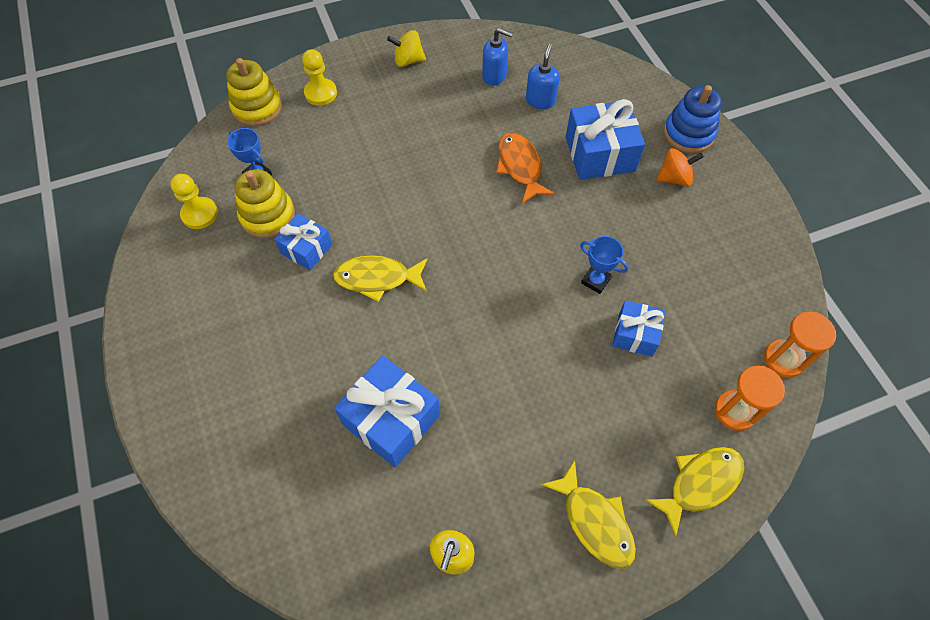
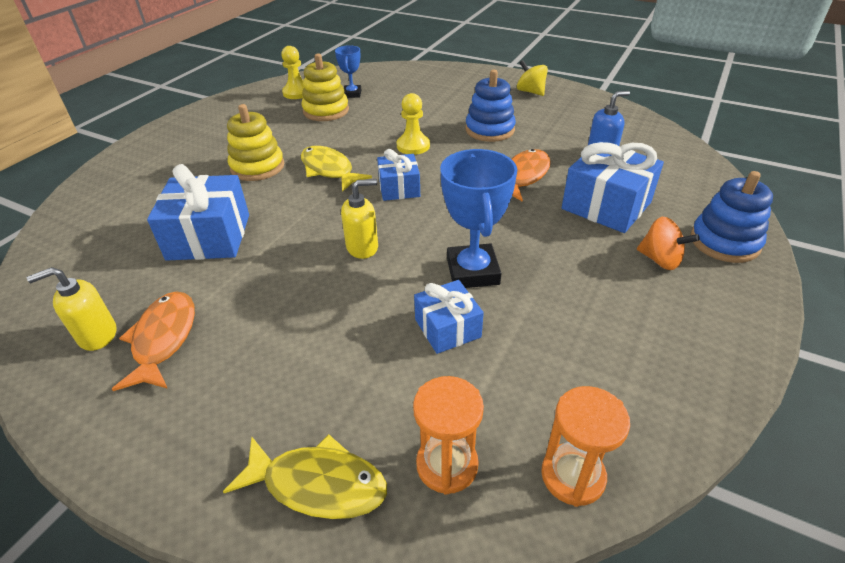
camera: 50 degrees right, 20 degrees down
yellow stacking toy [226,58,282,126] -> yellow stacking toy moved to [227,104,284,181]
blue gift [274,213,332,270] -> blue gift moved to [377,149,420,201]
yellow pawn [302,49,337,106] -> yellow pawn moved to [397,93,430,155]
blue soap dispenser [482,28,513,86] -> none
yellow fish [541,460,636,569] -> none
blue trophy [580,236,628,294] -> blue trophy [440,149,517,288], size x1.75
none -> orange fish [112,291,195,391]
none -> yellow soap dispenser [341,179,378,259]
none -> blue stacking toy [466,70,516,142]

